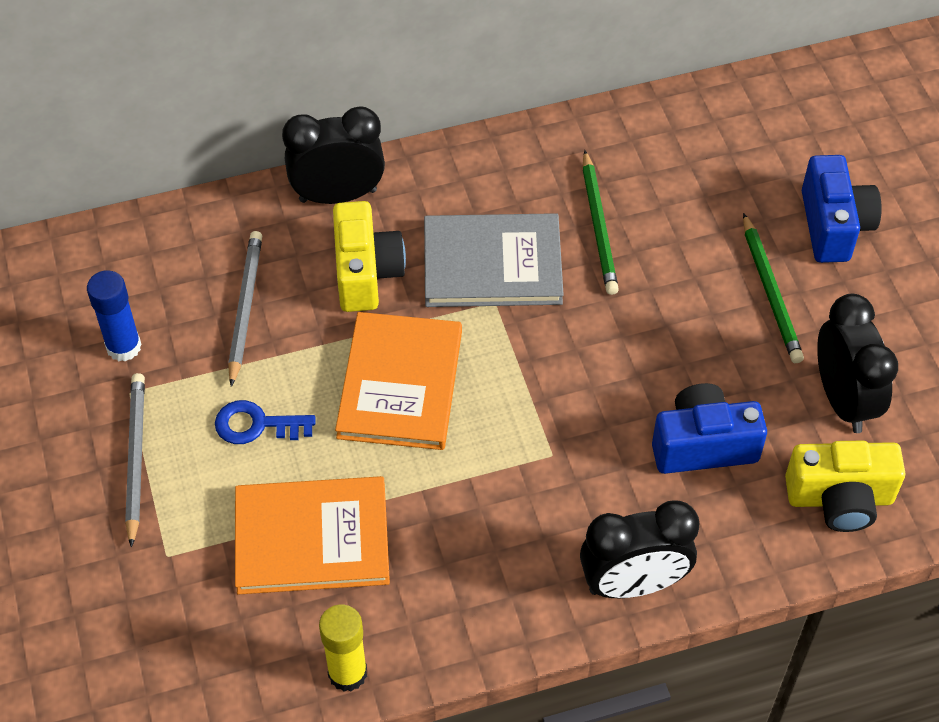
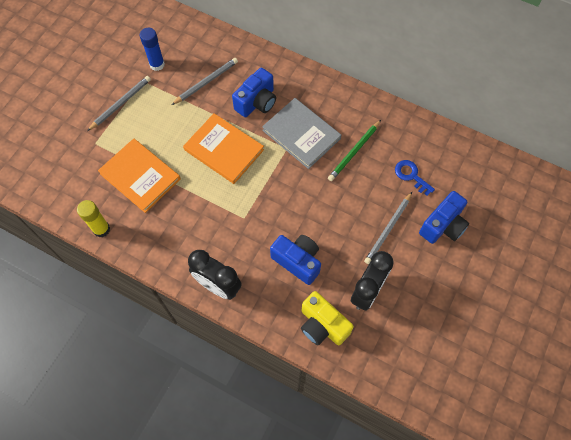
camera: 45 degrees right, 10 degrees up
blue key [215,400,316,444] -> blue key moved to [395,160,435,196]
black clock [282,106,385,204] -> none
yellow camera [333,201,406,312] -> blue camera [232,68,276,117]
orange book [335,312,462,450] -> orange book turned 75 degrees clockwise [183,113,264,184]
green pencil [743,213,804,363] -> grey pencil [364,192,412,264]

